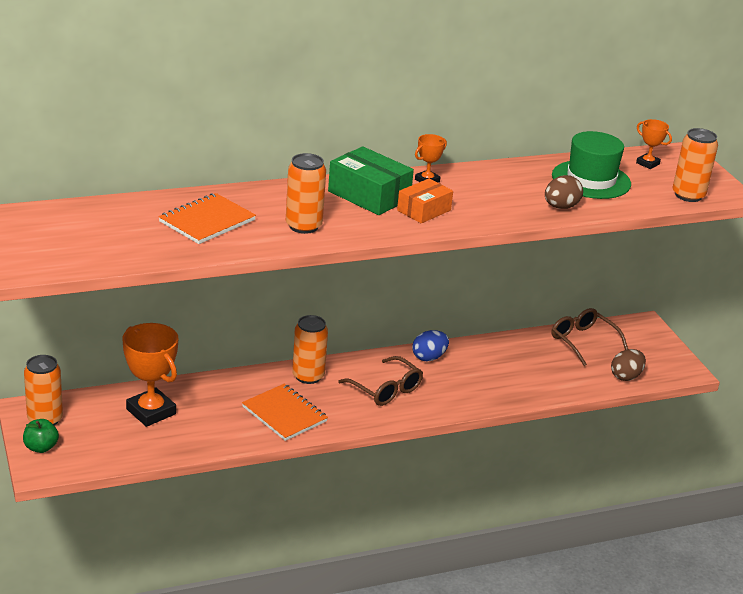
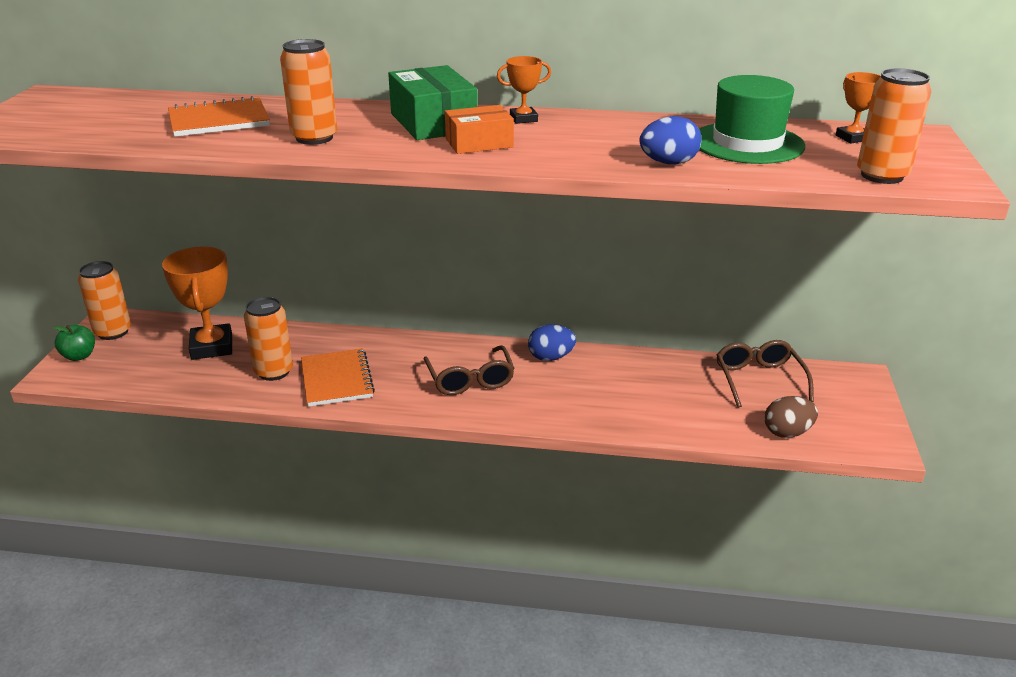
camera: 30 degrees right, 0 degrees up
orange can [292,315,328,384] -> orange can moved to [244,297,293,381]
brown egg [545,175,583,209] -> blue egg [639,116,701,164]

